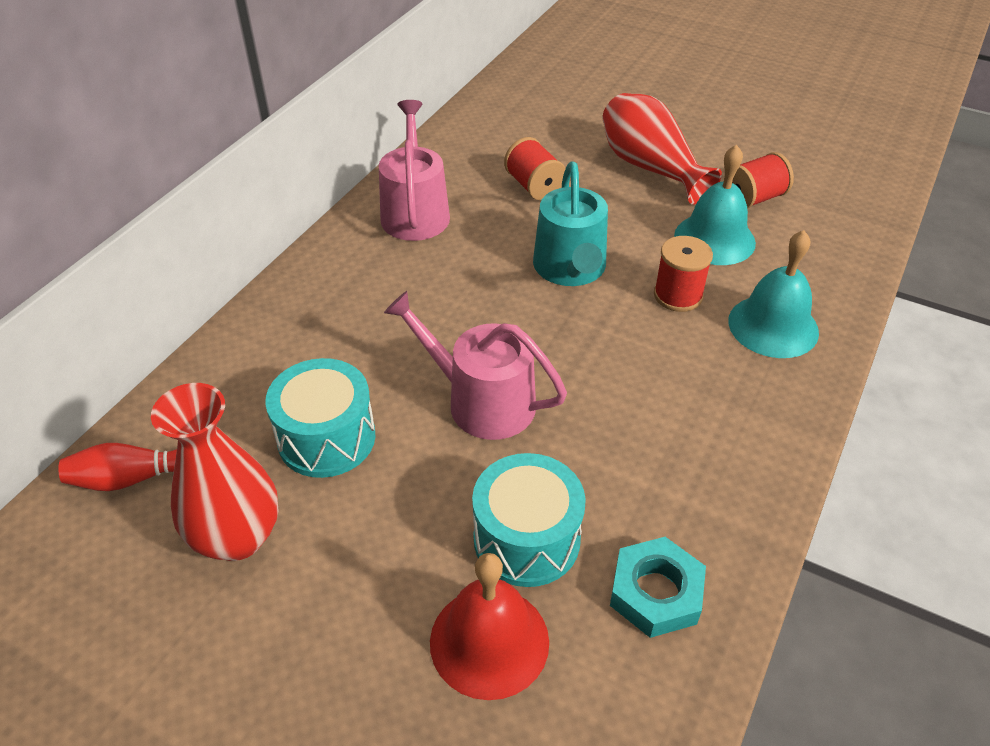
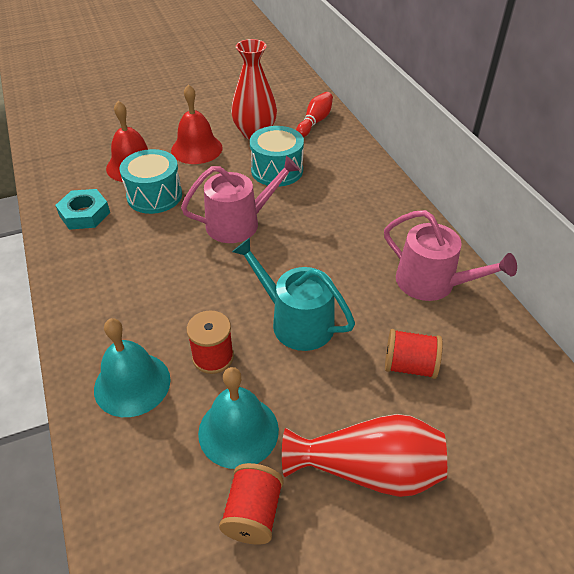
camera: 130 degrees right, 0 degrees up
none -> red bell [171,84,223,164]

